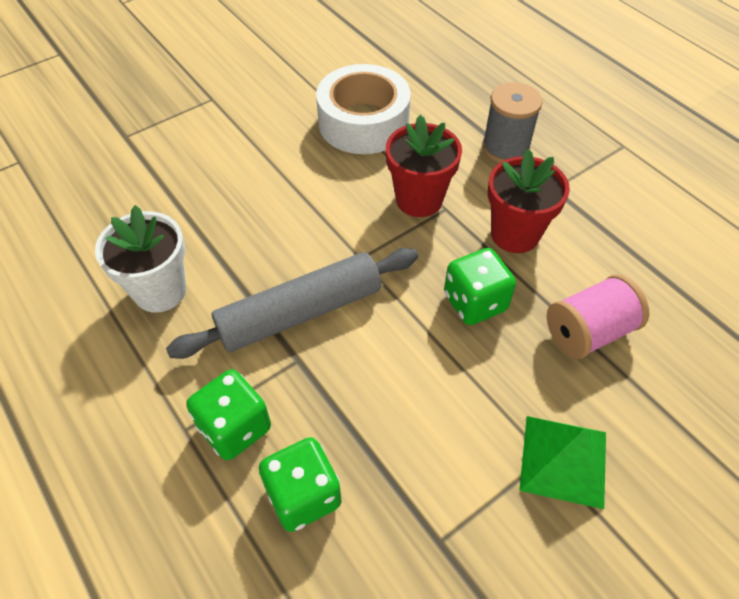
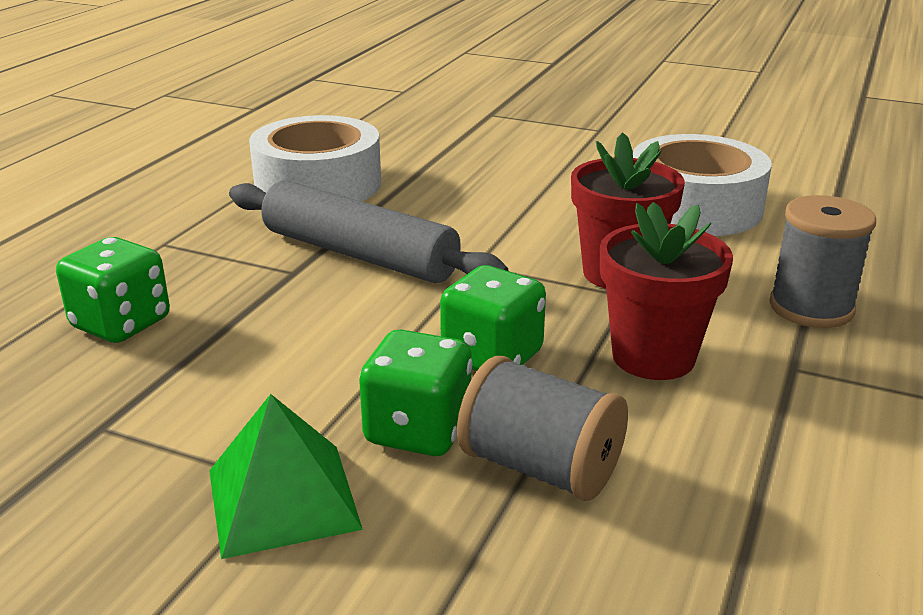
camera: 60 degrees right, 25 degrees down
white flower pot [95,205,186,313] -> white tape [249,115,381,201]
green dice [186,369,271,460] -> green dice moved to [359,329,473,456]
pink spool [547,274,649,359] -> grey spool [457,356,628,501]

